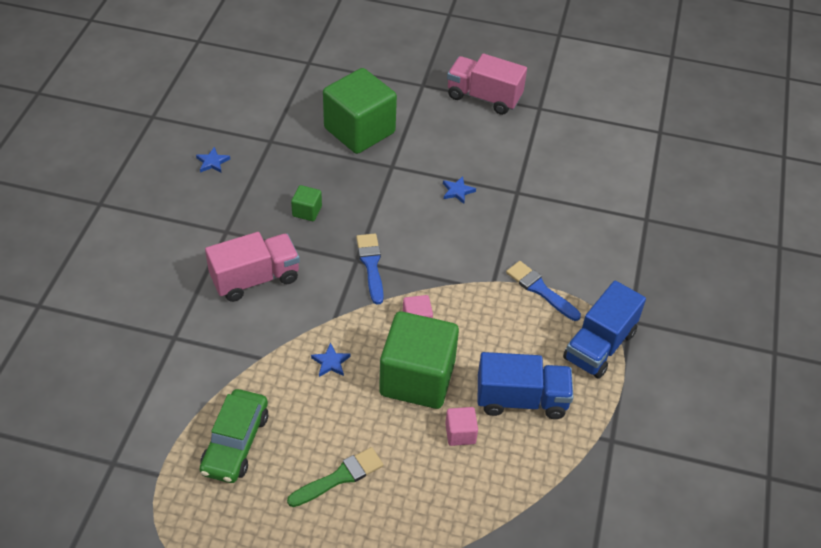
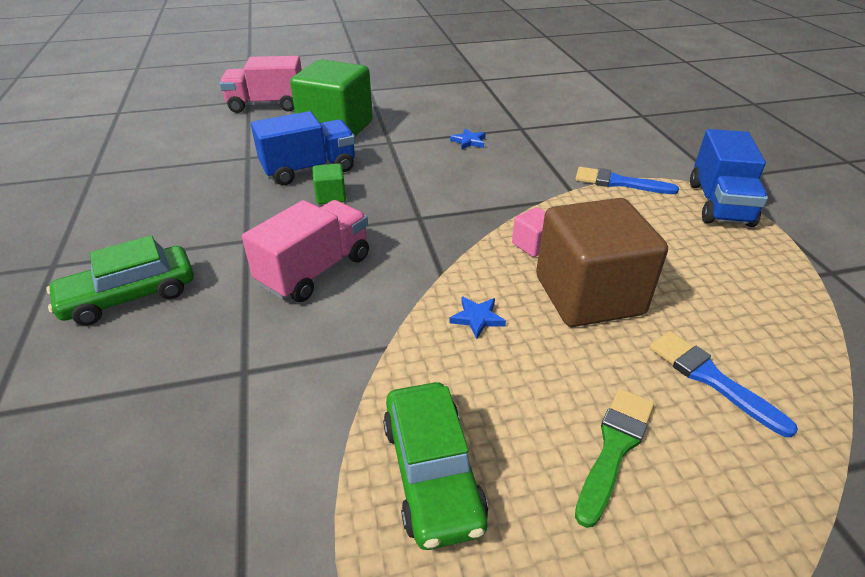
camera: 25 degrees left, 10 degrees down
blue star [196,147,230,173] -> none
blue brush [356,234,384,305] -> blue brush moved to [649,331,798,437]
green cube [379,311,459,409] -> brown cube [536,198,668,327]
pink cube [445,407,478,446] -> none
pink truck [447,54,527,115] -> pink truck moved to [219,56,302,113]
blue truck [478,352,573,419] -> blue truck moved to [251,111,355,185]
none -> green car [46,235,194,326]

